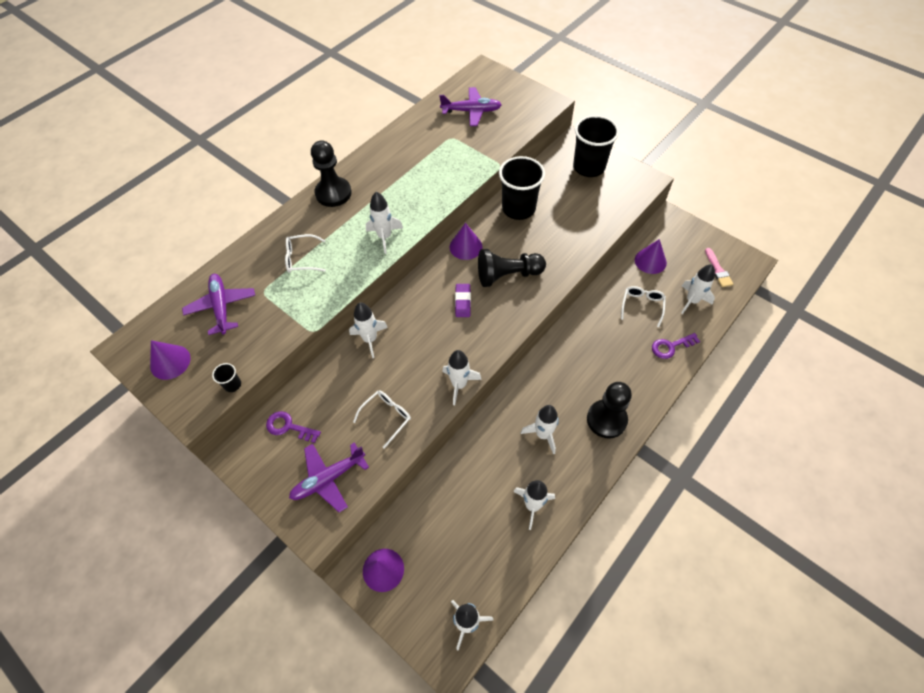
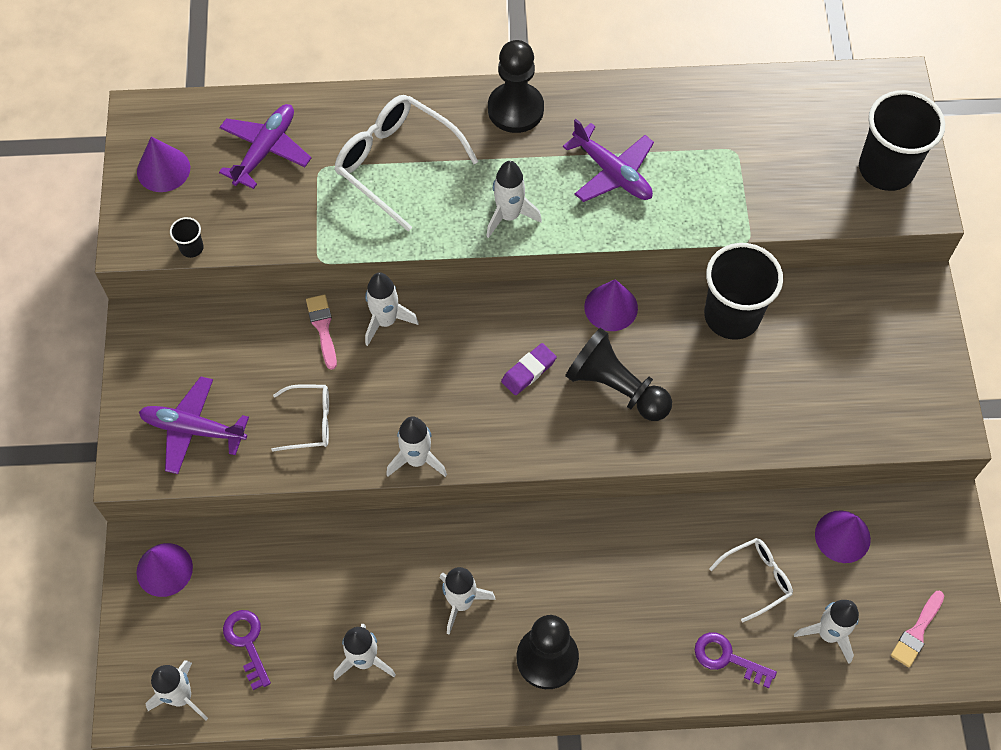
camera: 45 degrees right, 5 degrees up
purple key [266,411,321,443] -> purple key moved to [223,610,271,690]
white glasses [285,234,326,273] -> white glasses [334,95,478,231], size x1.79
purple plane [439,87,502,126] -> purple plane moved to [563,119,654,202]
black cup [573,115,619,177] -> black cup moved to [859,90,945,191]
none -> pink brush [306,294,337,370]

